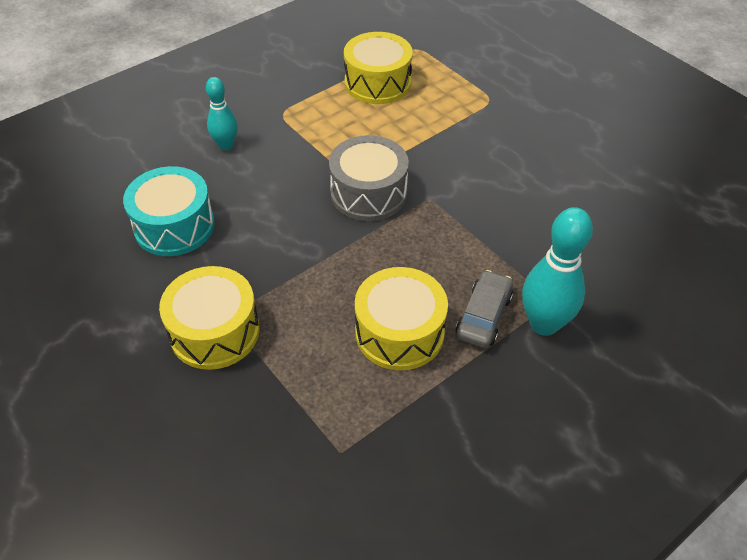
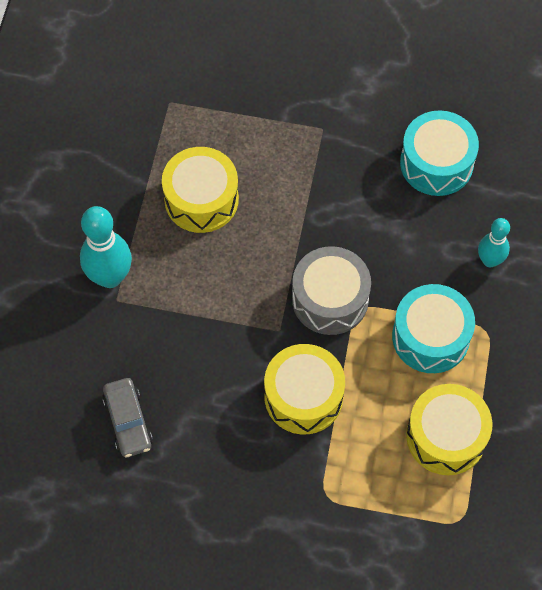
camera: 140 degrees right, 15 degrees up
yellow drum [159,266,259,370] -> yellow drum moved to [264,344,345,434]
grey car [455,270,513,348] -> grey car moved to [103,378,153,457]
none -> turquoise drum [392,284,475,373]

